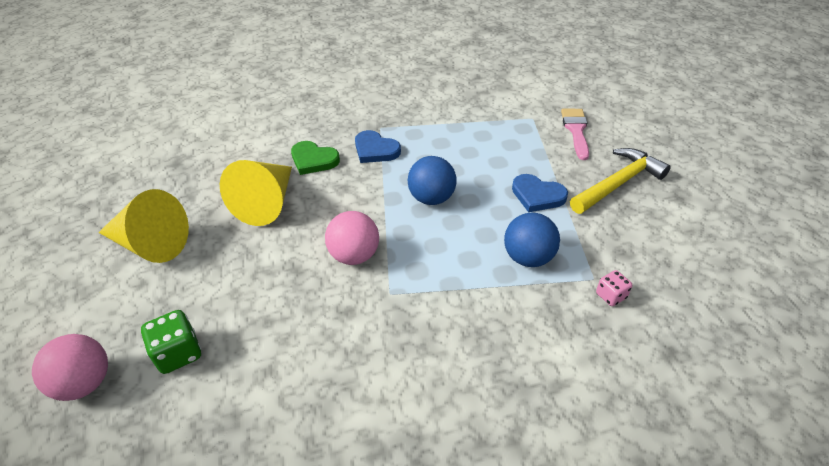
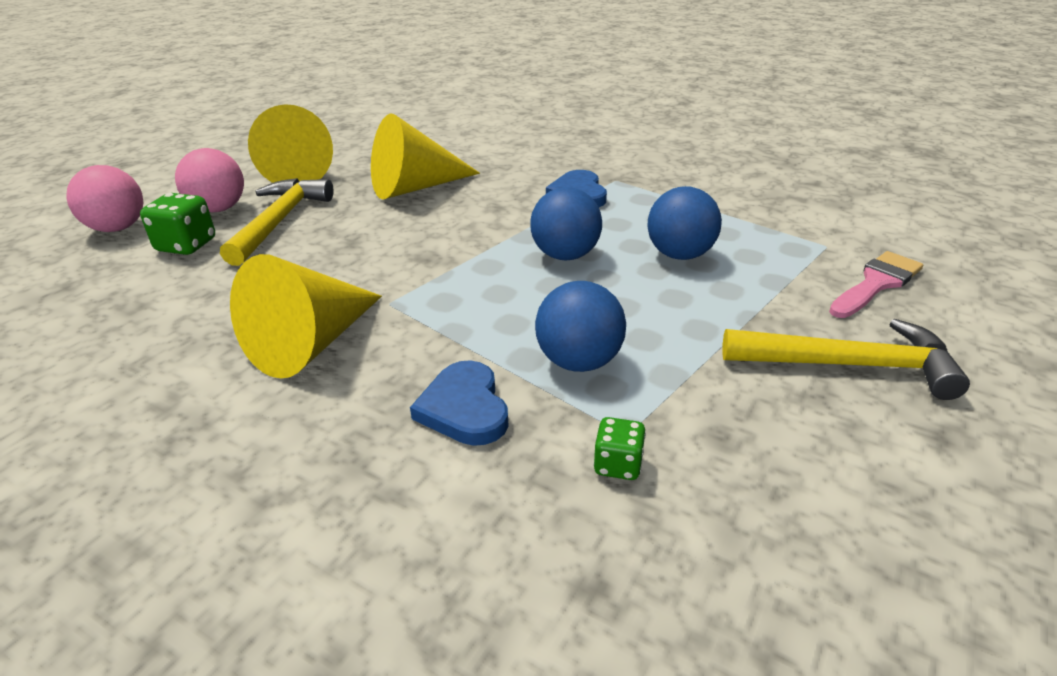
camera: 45 degrees right, 10 degrees down
green heart [291,141,340,175] -> none
pink ball [325,211,379,265] -> pink ball moved to [175,148,244,212]
blue heart [512,174,568,212] -> blue heart moved to [410,360,509,446]
pink dice [596,270,632,306] -> green dice [593,417,646,480]
none -> yellow hammer [220,178,334,266]
none -> yellow cone [230,254,382,379]
none -> blue ball [648,186,722,260]

